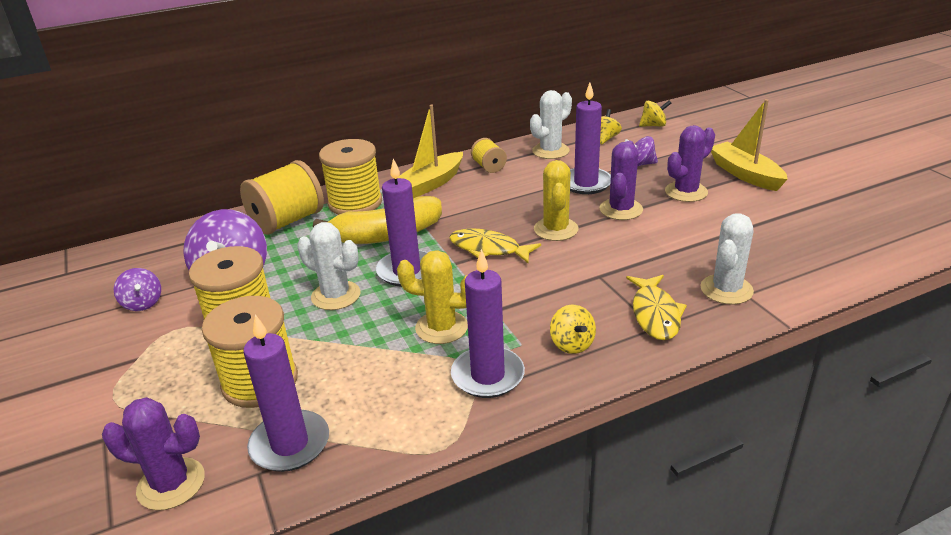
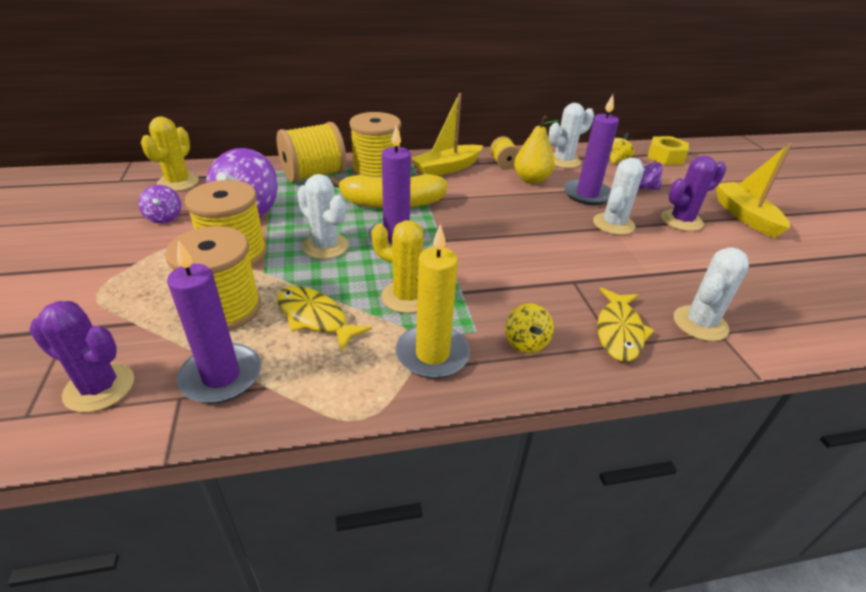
camera: 10 degrees right, 5 degrees up
yellow fish [449,228,541,264] -> yellow fish moved to [277,286,372,352]
purple candle [451,249,525,398] -> yellow candle [396,224,470,379]
yellow cactus [534,160,578,241] -> yellow cactus moved to [141,117,199,191]
purple cactus [600,141,643,220] -> white cactus [593,158,643,235]
yellow spinning top [639,100,671,127] -> yellow nut [648,136,689,165]
none -> yellow pear [514,115,559,184]

